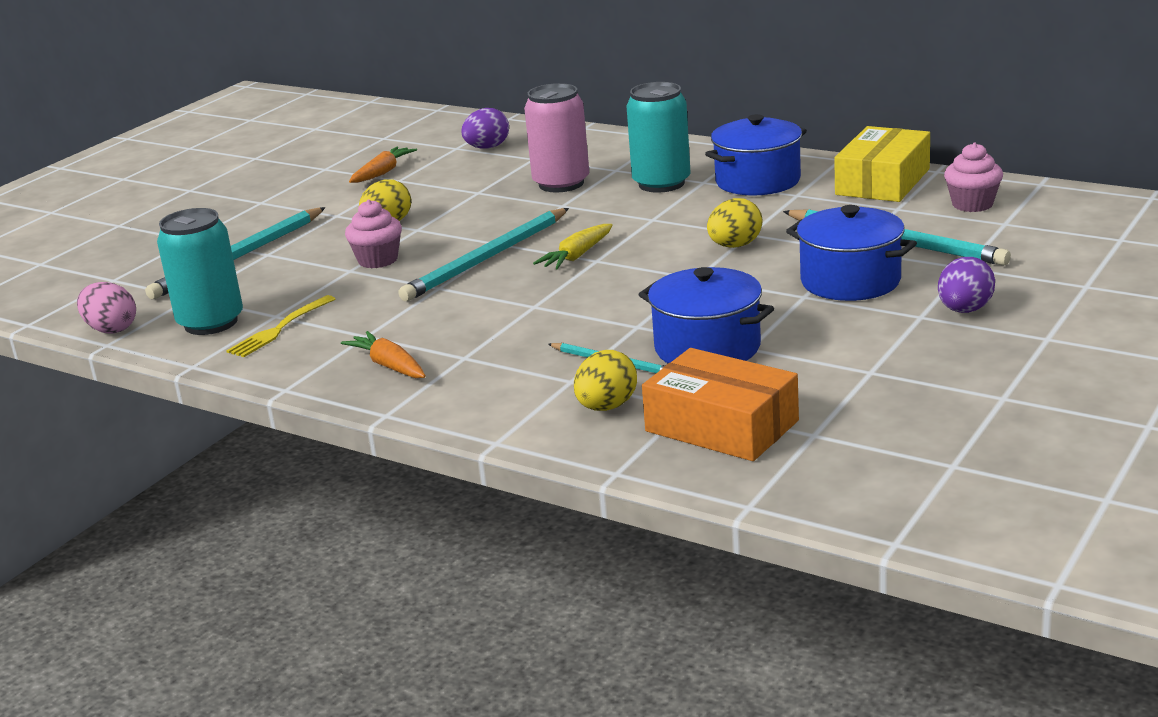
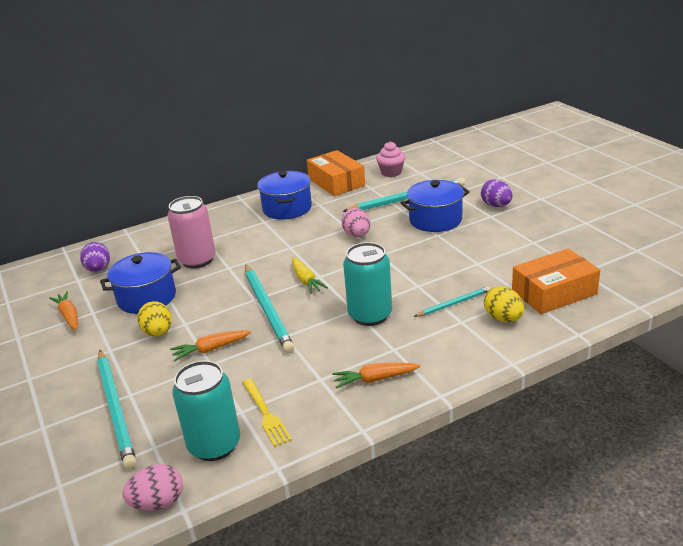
camera: 60 degrees left, 5 degrees up
pink cupcake [345,200,402,268] -> orange carrot [170,330,251,361]
turquoise can [626,82,691,193] -> turquoise can moved to [343,242,392,326]
blue pot [638,267,774,363] -> blue pot moved to [100,252,181,314]
yellow egg [707,198,762,248] -> pink egg [341,208,370,237]
yellow box [834,126,930,202] -> orange box [307,150,365,196]

